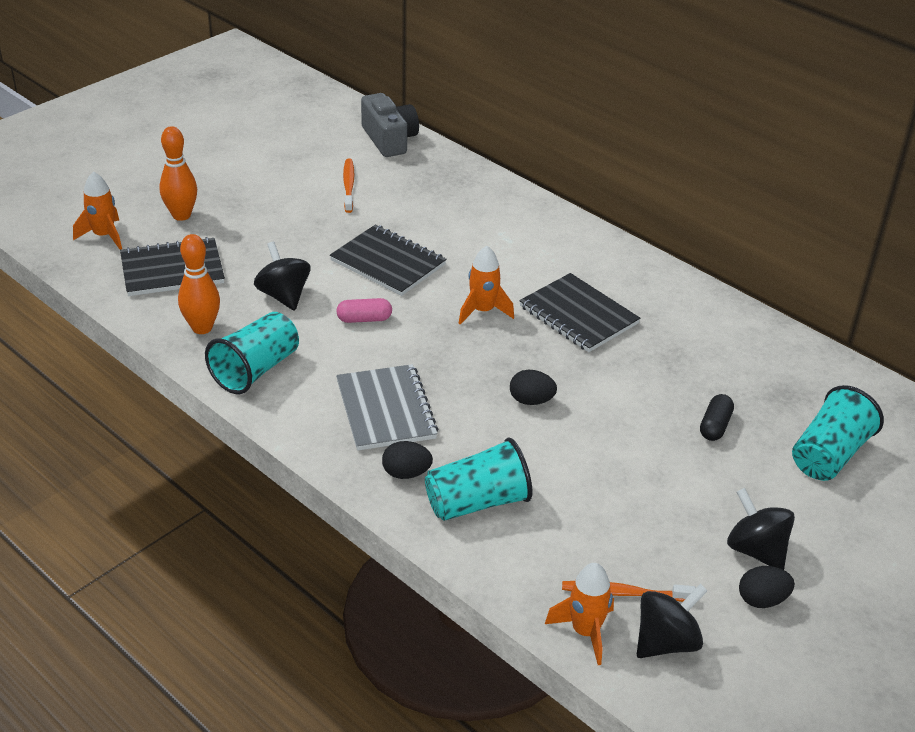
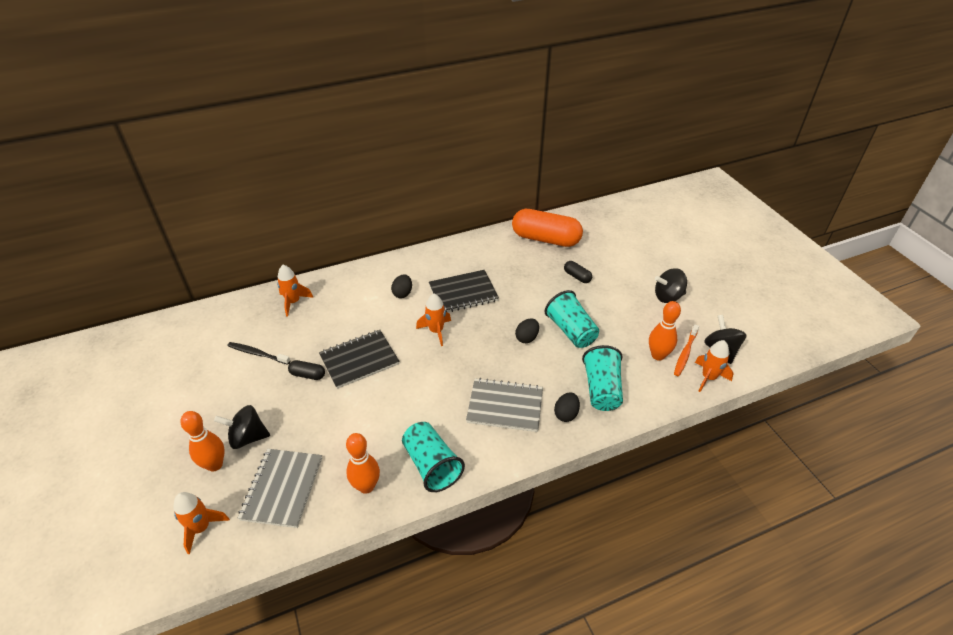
camera: 65 degrees left, 5 degrees up
black notebook [120,237,225,296] -> grey notebook [238,449,322,528]
black spinning top [254,242,311,311] -> black spinning top moved to [214,405,270,449]
pink capsule [336,298,392,323] -> none
orange toothbrush [343,159,355,213] -> black toothbrush [227,342,291,365]
grey camera [361,93,419,157] -> none
black egg [739,566,795,608] -> black egg moved to [391,274,412,298]
turquoise cup [792,385,884,481] -> turquoise cup moved to [545,290,599,348]
none -> orange rocket [277,265,313,316]
none -> black capsule [288,360,325,380]
none -> orange capsule [512,209,583,247]
none -> orange bowling pin [649,301,681,361]

